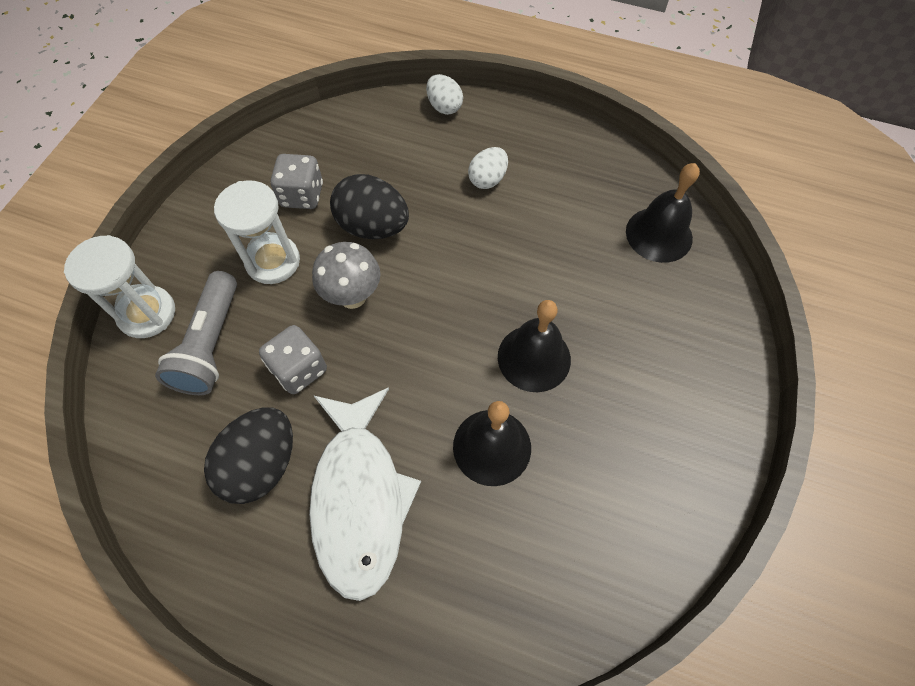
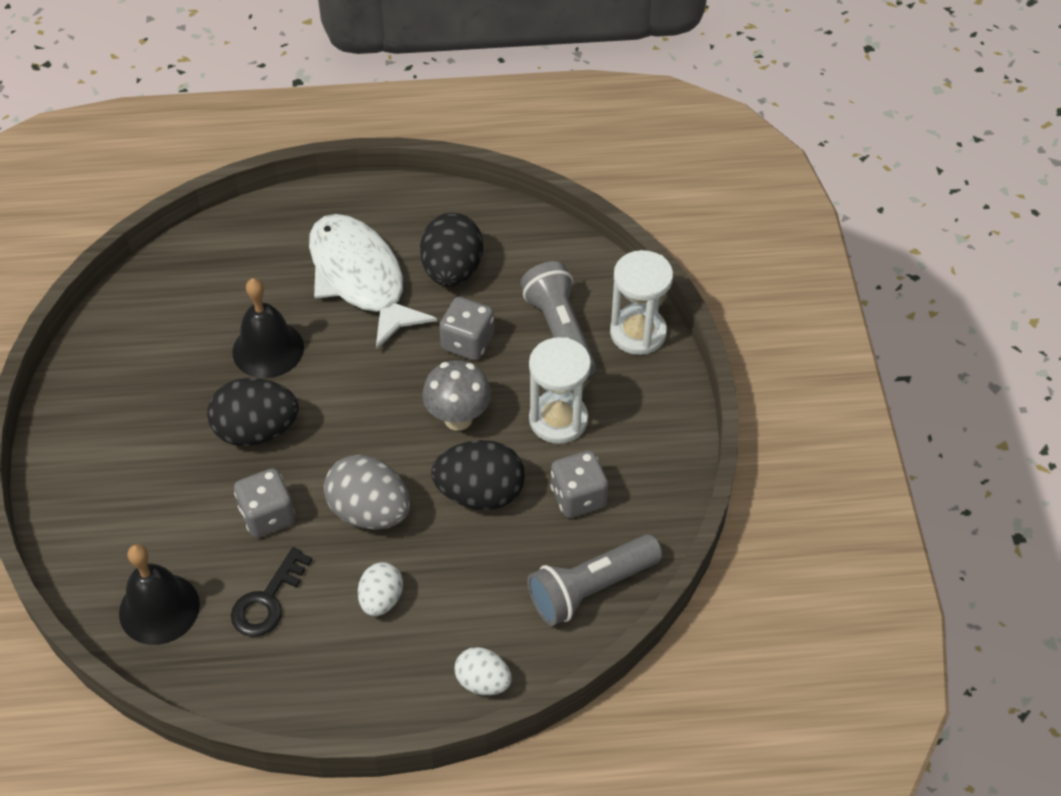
camera: 155 degrees right, 10 degrees down
black bell [498,300,571,392] -> black egg [207,378,298,446]
none -> black key [231,547,312,637]
none -> grey dice [234,468,295,538]
none -> grey egg [324,455,410,530]
none -> grey flashlight [527,534,662,626]

